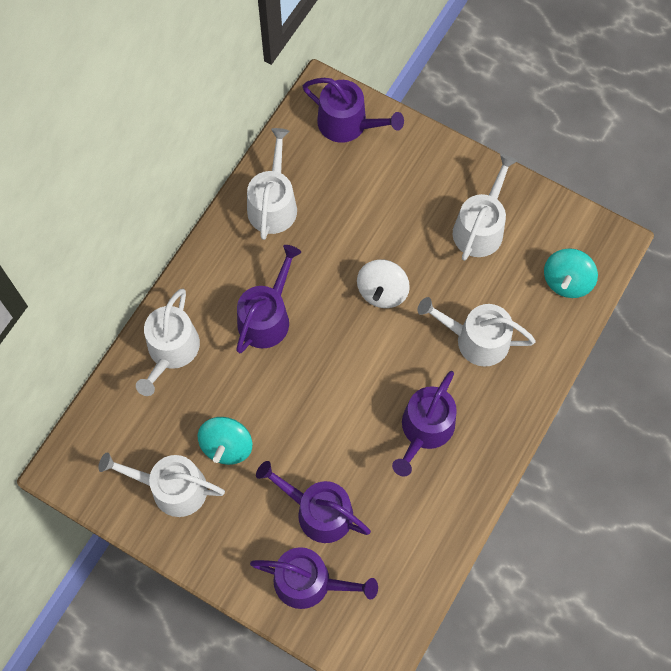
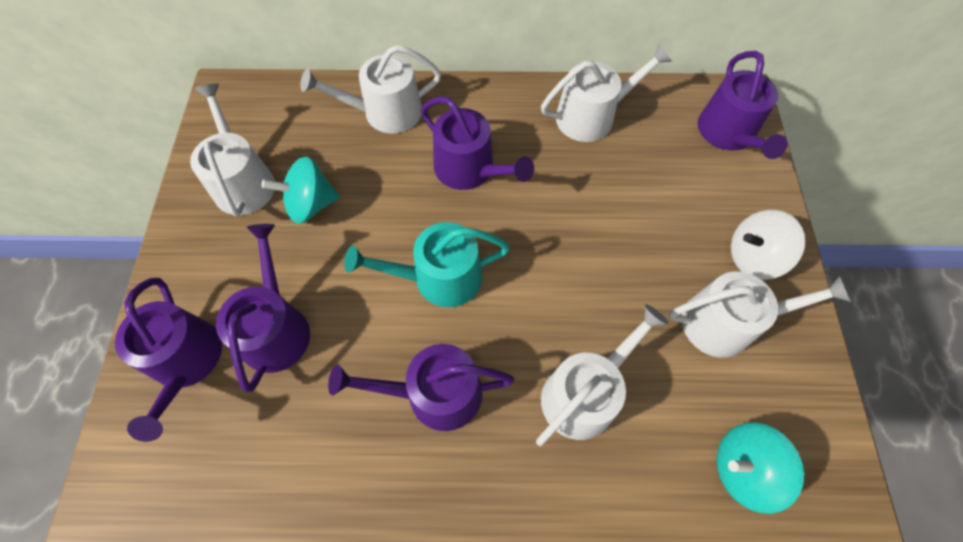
camera: 60 degrees right, 5 degrees down
purple watering can [236,245,301,353] -> purple watering can turned 45 degrees clockwise [421,96,534,190]
white spinning top [357,259,410,308] -> white spinning top moved to [731,210,805,280]
white watering can [418,297,536,367] -> white watering can turned 60 degrees clockwise [536,304,669,446]
none -> turquoise watering can [344,222,510,307]

